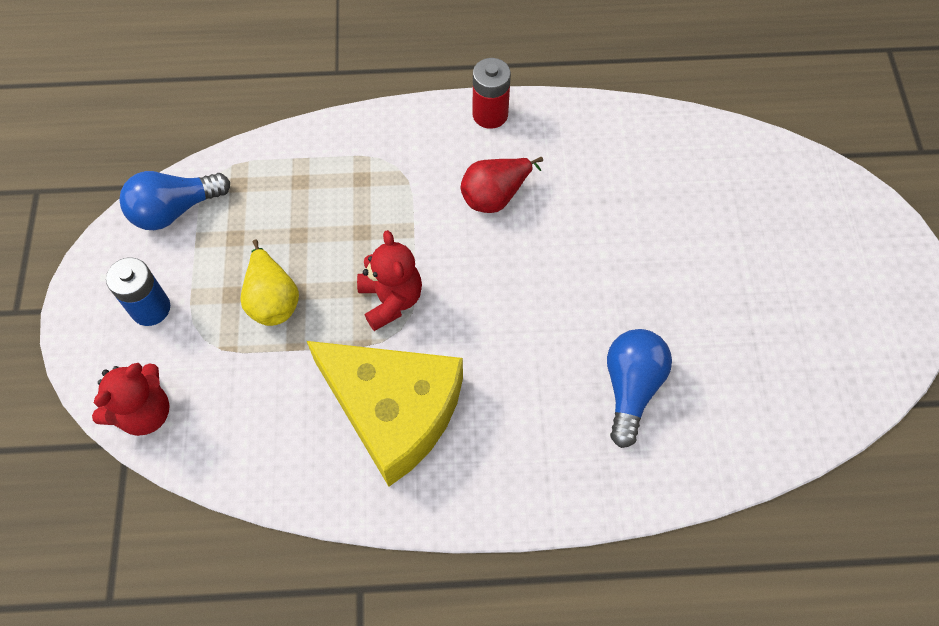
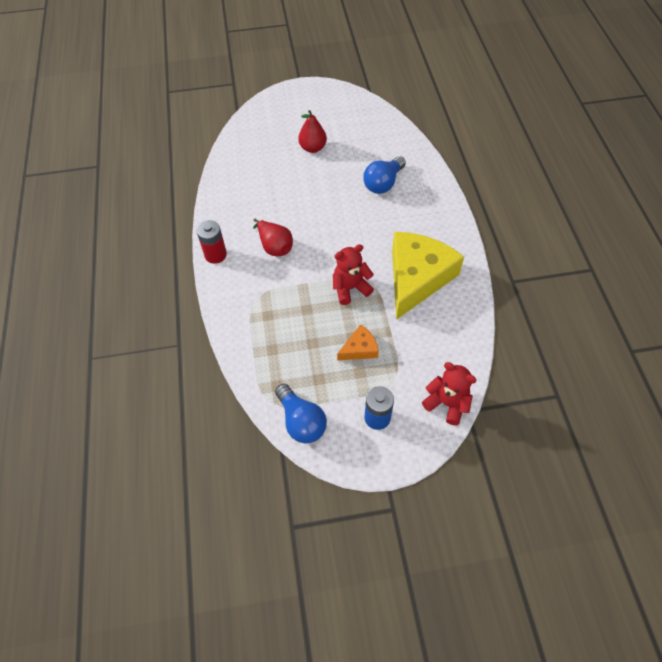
camera: 95 degrees left, 5 degrees down
yellow pear [240,240,299,326] -> orange cheese [337,324,379,360]
blue light bulb [607,329,672,448] -> blue light bulb turned 60 degrees counterclockwise [363,156,406,194]
none -> red pear [298,110,327,153]

